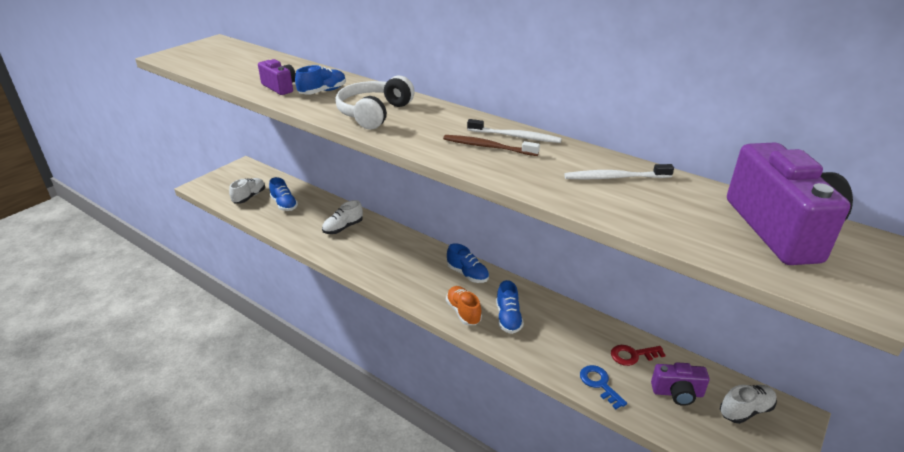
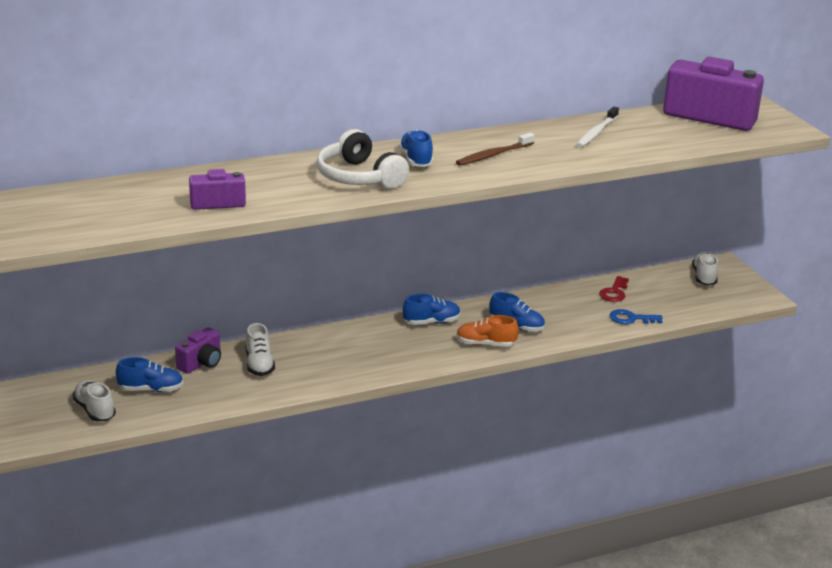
camera: 60 degrees left, 5 degrees down
blue shoe [295,65,346,95] -> blue shoe moved to [399,130,433,167]
white toothbrush [467,119,562,143] -> none
purple camera [651,362,710,406] -> purple camera moved to [175,327,221,374]

